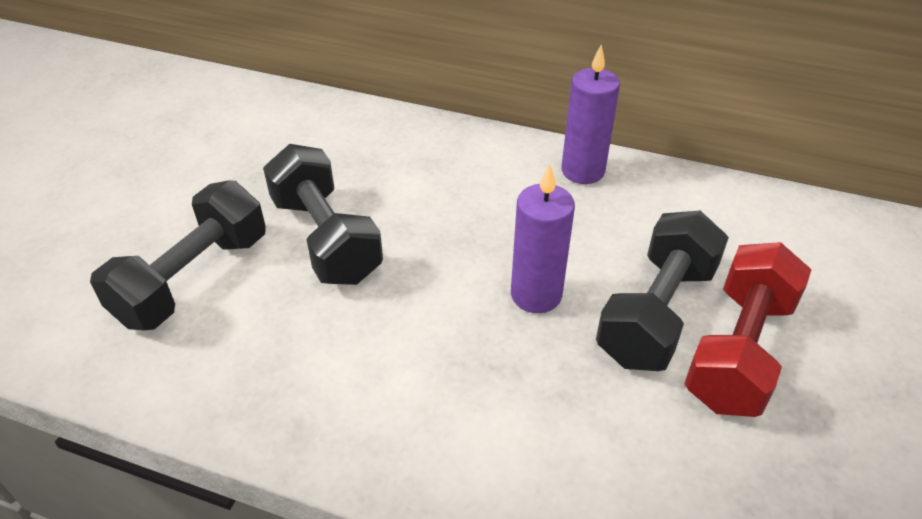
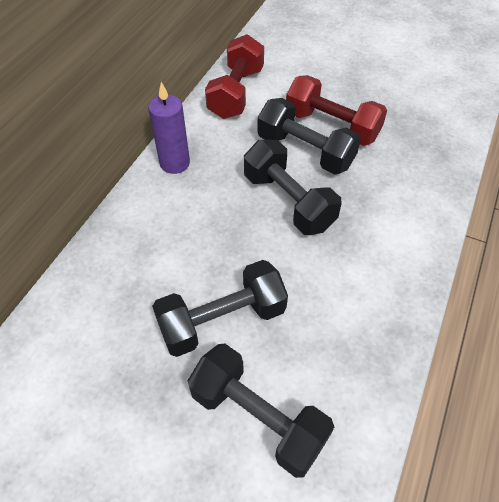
camera: 85 degrees left, 10 degrees up
purple candle [511,164,575,313] -> black dumbbell [244,140,342,235]
none -> red dumbbell [205,34,264,119]

